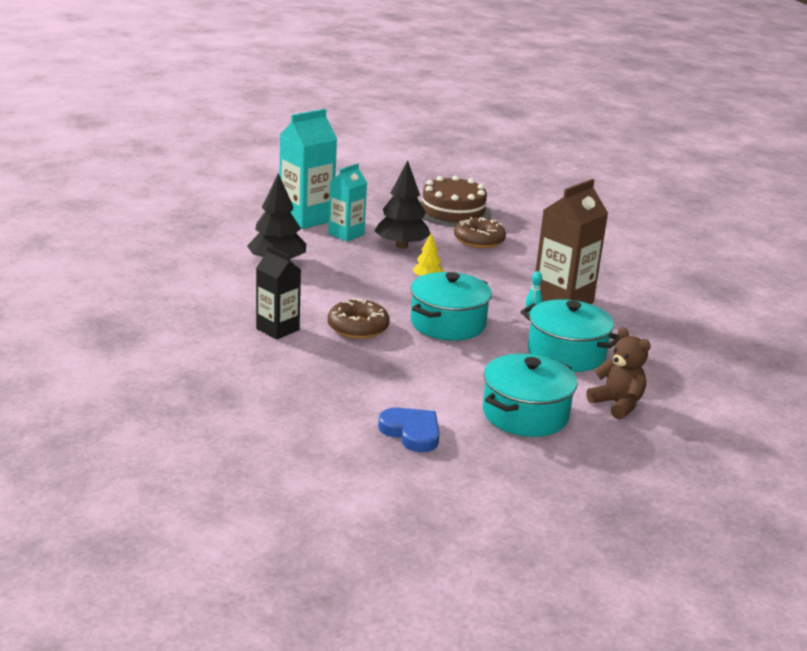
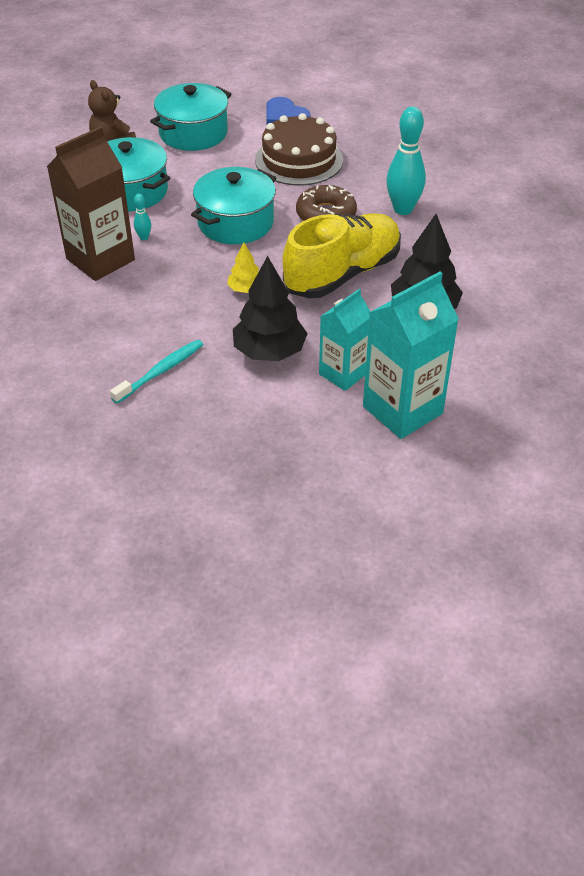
camera: 175 degrees left, 20 degrees up
black carton [256,246,301,340] -> turquoise bowling pin [386,106,426,215]
brown cake [420,175,491,227] -> brown cake moved to [255,113,343,186]
brown donut [454,217,506,248] -> turquoise toothbrush [110,339,204,404]
none -> yellow shoe [282,213,401,298]

